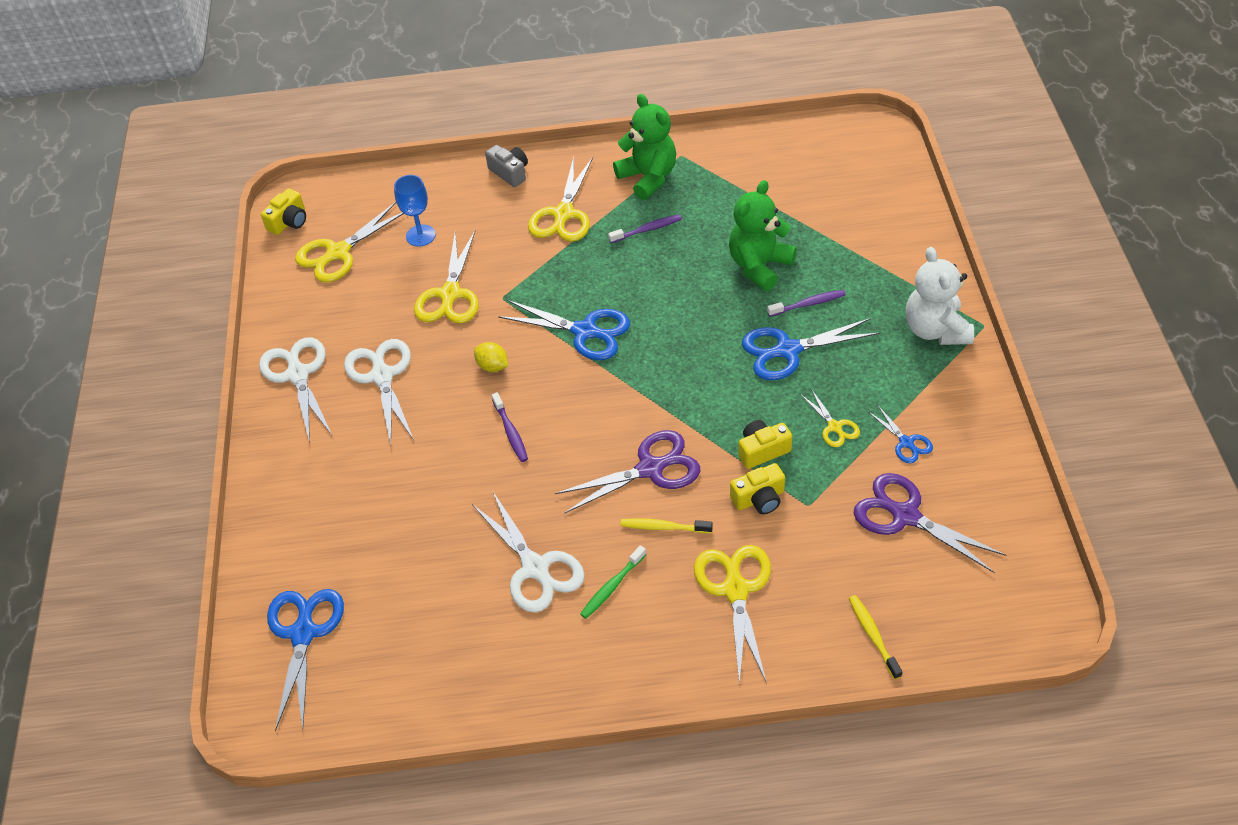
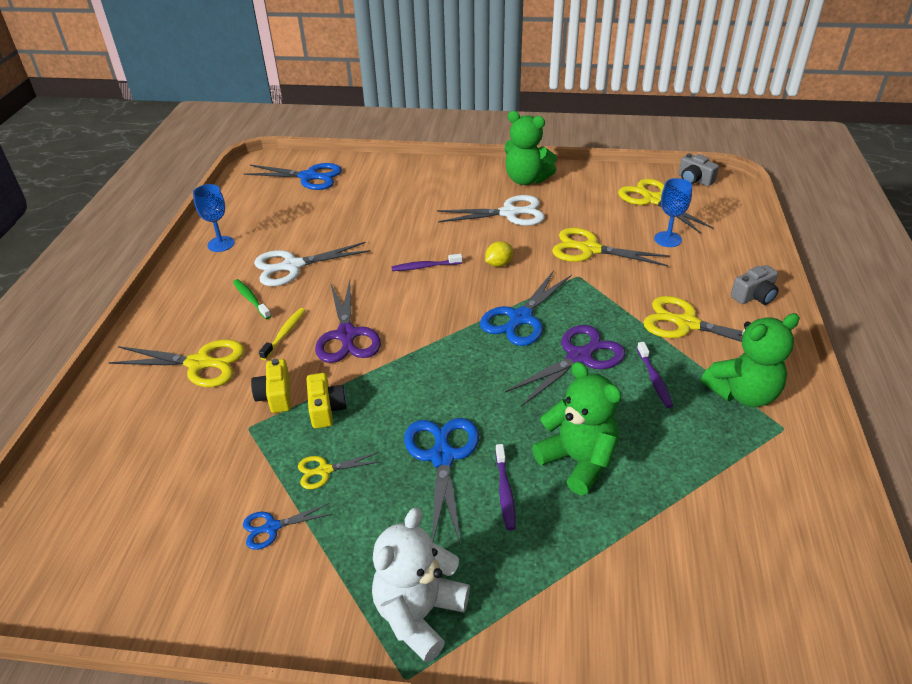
camera: 100 degrees right, 10 degrees down
white scissors [259,337,332,443] -> green teddy bear [505,111,557,185]
yellow camera [261,188,306,235] -> grey camera [679,153,719,186]
yellow toothbrush [849,595,902,680] -> none
purple scissors [854,473,1006,573] -> purple scissors moved to [505,325,625,407]
white teddy bear [906,247,974,345] -> white teddy bear turned 60 degrees counterclockwise [372,507,470,663]
none -> blue goblet [193,184,235,252]

